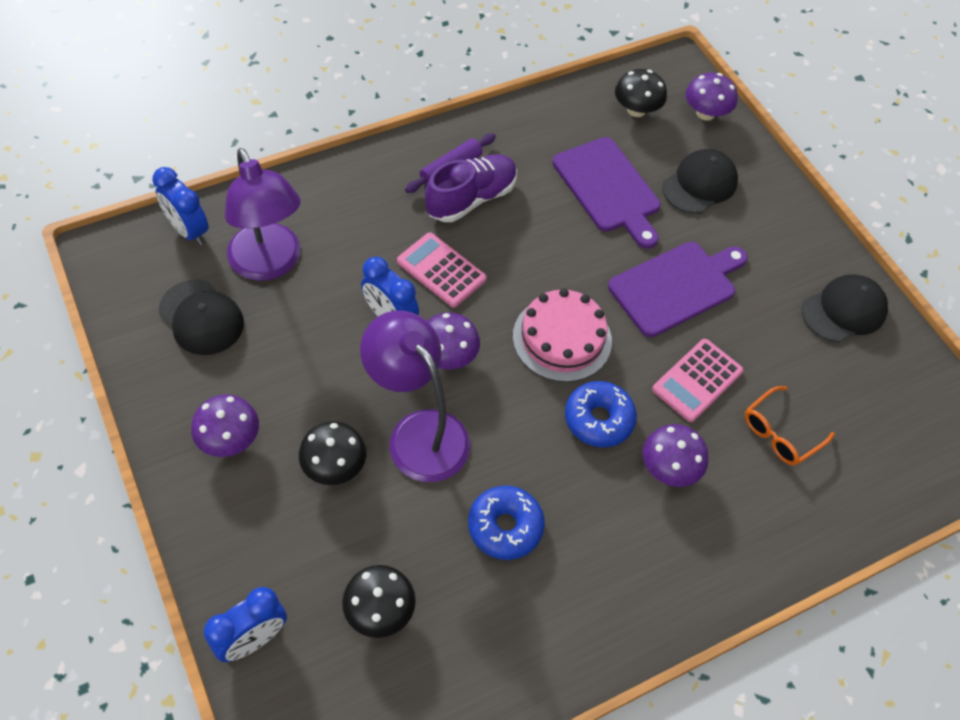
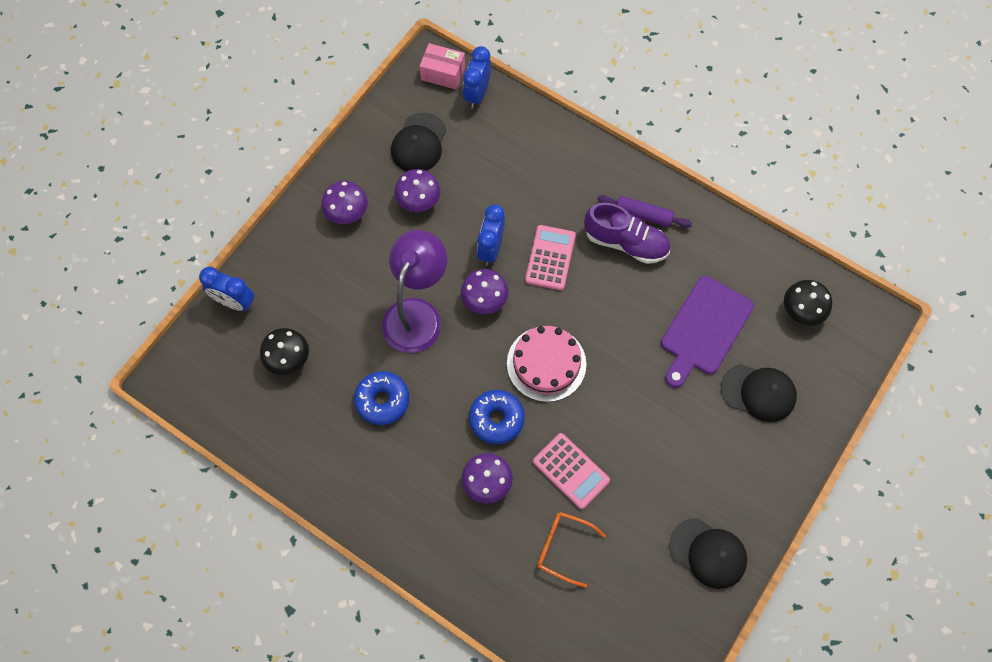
camera: 65 degrees right, 10 degrees up
purple lamp [225,148,301,281] -> none
black mushroom [299,421,366,485] -> none
purple cutting board [608,242,748,337] -> none
pink calculator [652,339,744,422] -> pink calculator turned 150 degrees counterclockwise [533,433,610,509]
purple mushroom [686,73,738,121] -> purple mushroom moved to [395,169,440,212]
none -> pink box [420,43,465,90]

